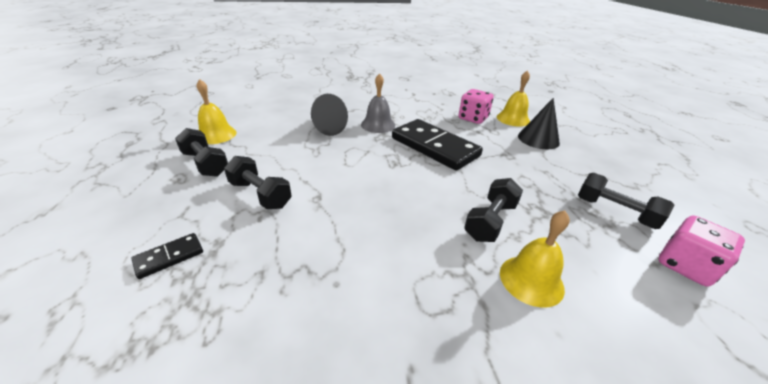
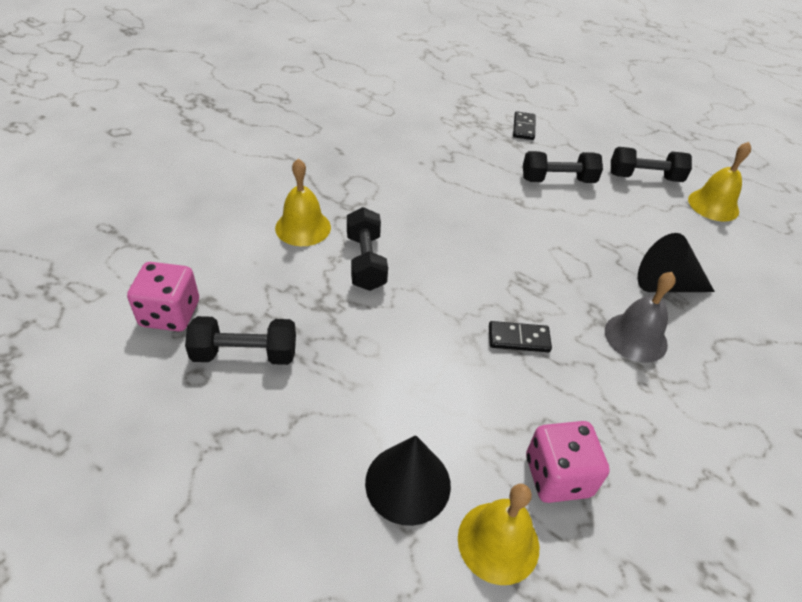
camera: 135 degrees right, 10 degrees up
black domino [392,119,483,171] -> black domino [489,321,552,352], size x0.44

